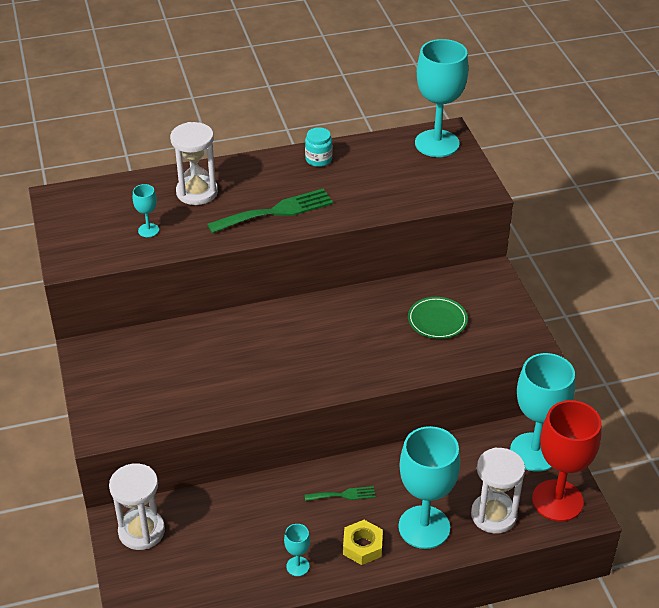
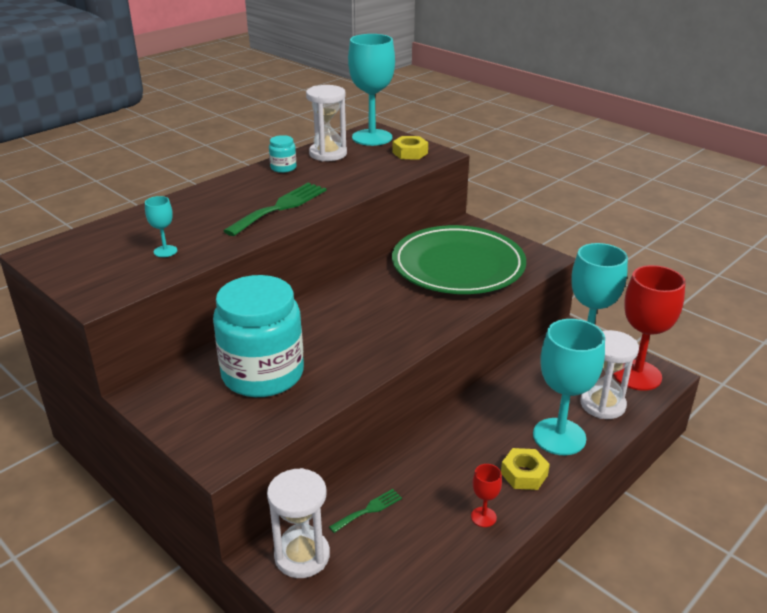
camera: 30 degrees left, 10 degrees down
white hourglass [170,122,218,205] -> white hourglass moved to [306,85,347,161]
turquoise goblet [284,524,310,576] -> red goblet [471,464,502,527]
green fork [305,486,375,501] -> green fork moved to [329,489,402,533]
green plate [408,297,468,339] -> green plate [392,225,526,294], size x2.34
none -> turquoise jar [213,275,304,397]
none -> yellow nut [392,136,428,160]

